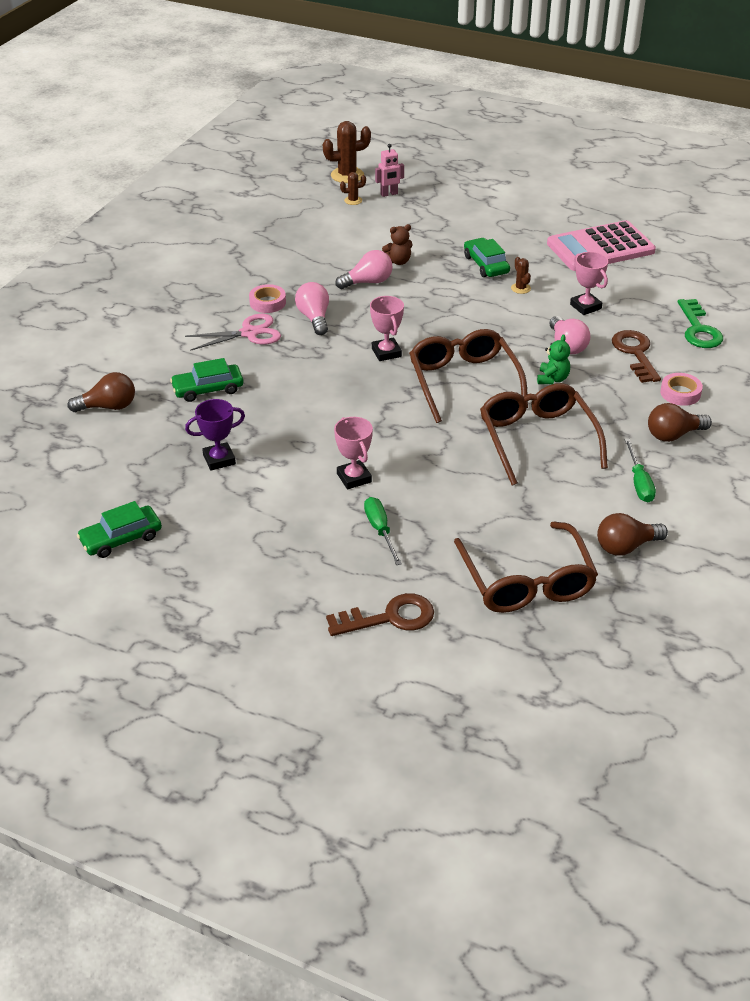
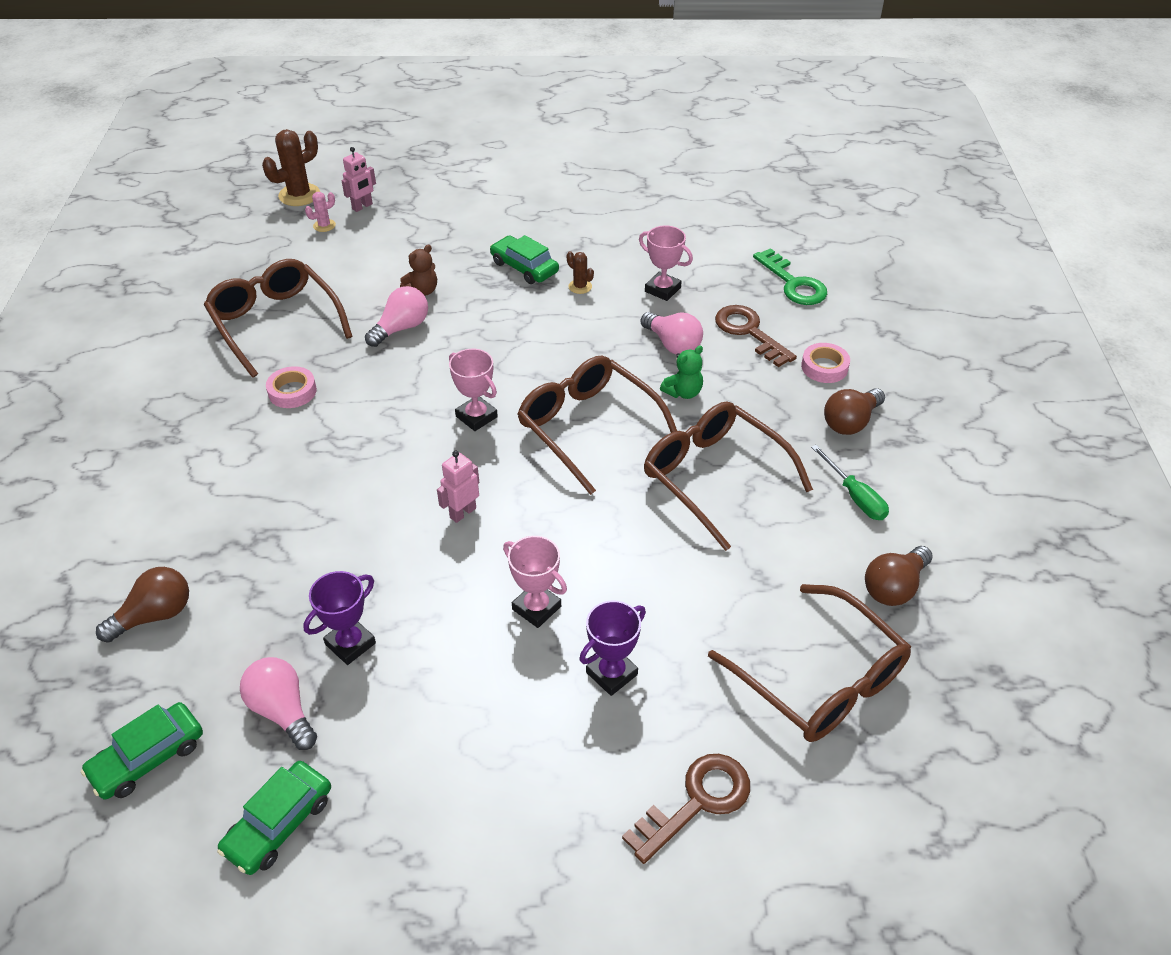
camera: 25 degrees left, 5 degrees up
green car [170,358,244,402] -> green car moved to [81,702,203,800]
pink scissors [185,314,281,351] -> none
pink light bulb [295,282,329,335] -> pink light bulb moved to [240,657,317,750]
brown cactus [340,172,366,205] -> pink cactus [305,192,336,232]
green screwdriver [364,497,402,565] -> purple trophy [580,600,646,696]
green teddy bear [537,334,570,384] -> green teddy bear turned 60 degrees clockwise [660,345,703,399]
pink calculator [547,220,656,271] -> none
none -> brown glasses [204,259,353,378]
none -> pink robot [437,451,479,523]

